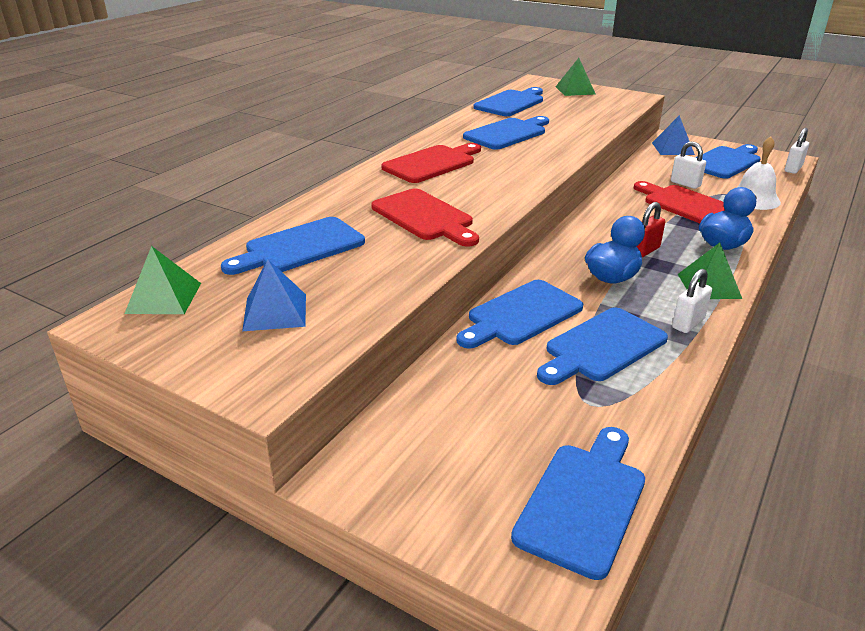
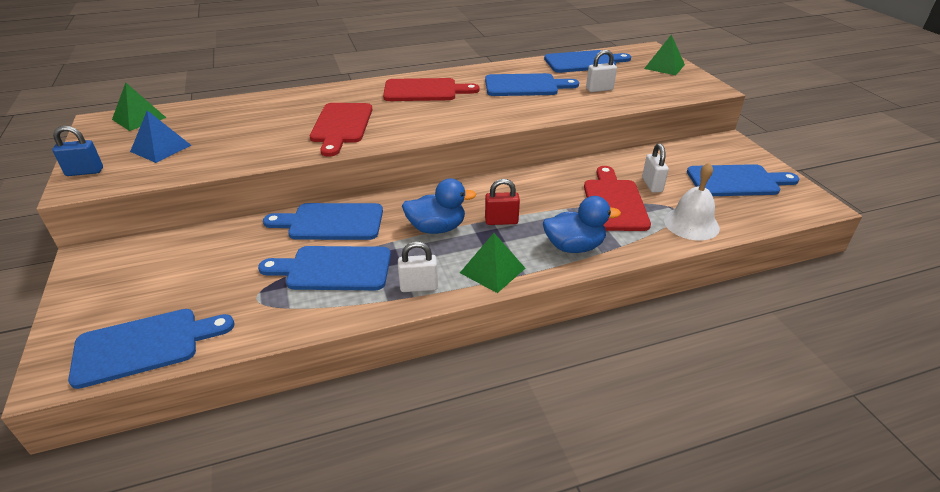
camera: 40 degrees right, 5 degrees up
blue cutting board [221,217,365,275] -> none
blue pyramid [652,115,695,155] -> none
white padlock [785,128,809,174] -> white padlock moved to [586,50,617,92]
none -> blue padlock [52,126,103,176]

